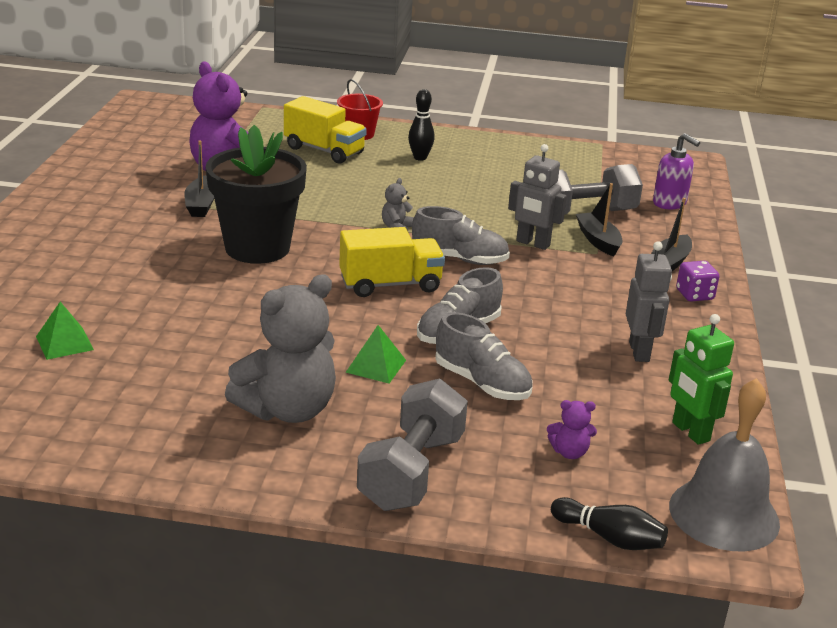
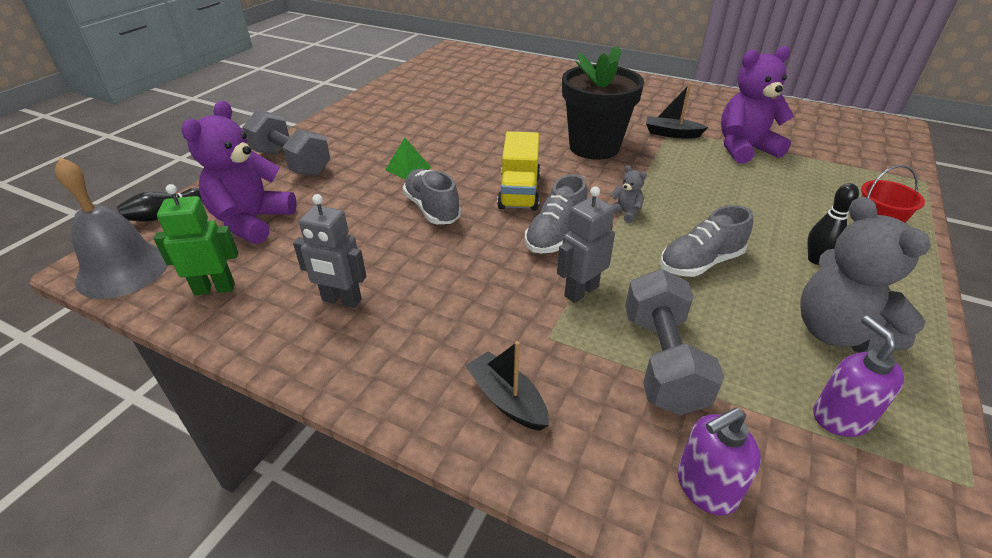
camera: 110 degrees right, 10 degrees up
green pyramid [36,302,94,360] -> none
grey teddy bear [225,274,336,423] -> grey teddy bear moved to [800,196,931,353]
yellow truck [284,96,367,164] -> none
grey shoe [435,312,532,400] -> grey shoe moved to [660,205,753,277]
purple teddy bear [547,400,597,459] -> purple teddy bear [181,101,297,244], size x2.34
black boat [576,183,622,256] -> none
purple dice [676,261,719,302] -> none
none -> purple soap dispenser [814,316,904,437]

